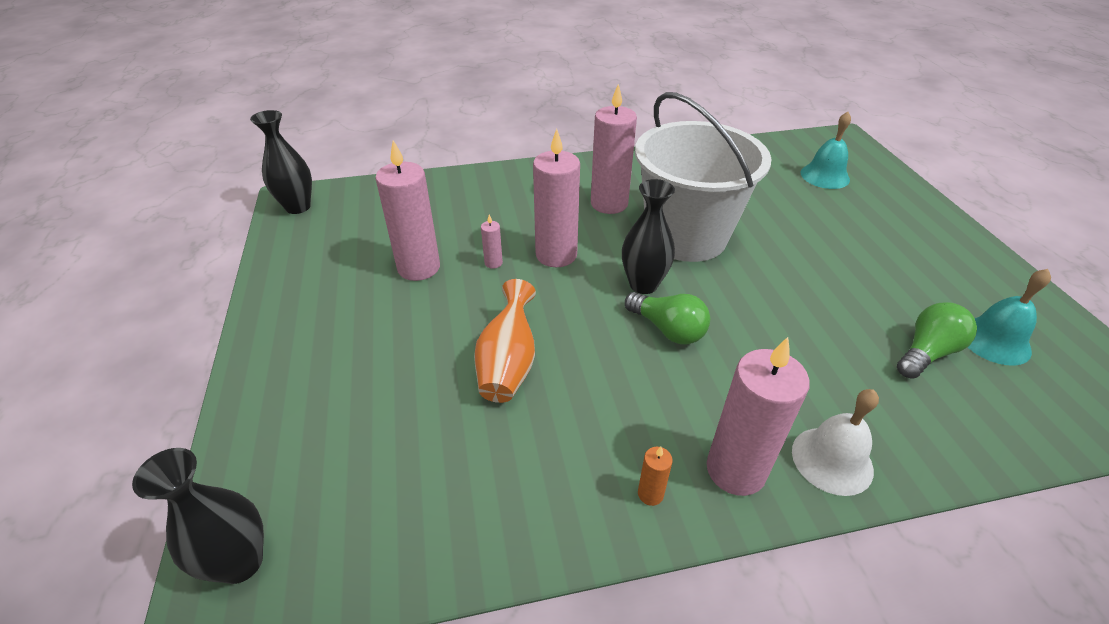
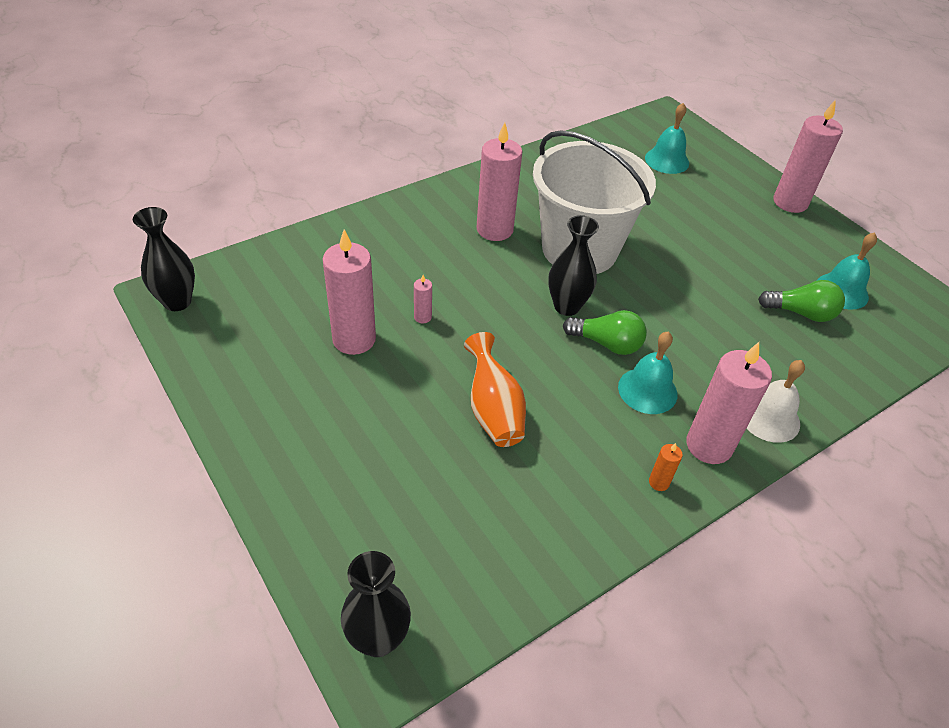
camera: 25 degrees left, 5 degrees up
pink candle [533,129,580,267] -> pink candle moved to [773,99,843,213]
green light bulb [897,302,977,379] -> green light bulb turned 75 degrees clockwise [758,280,845,322]
none -> turquoise bell [618,332,677,414]

